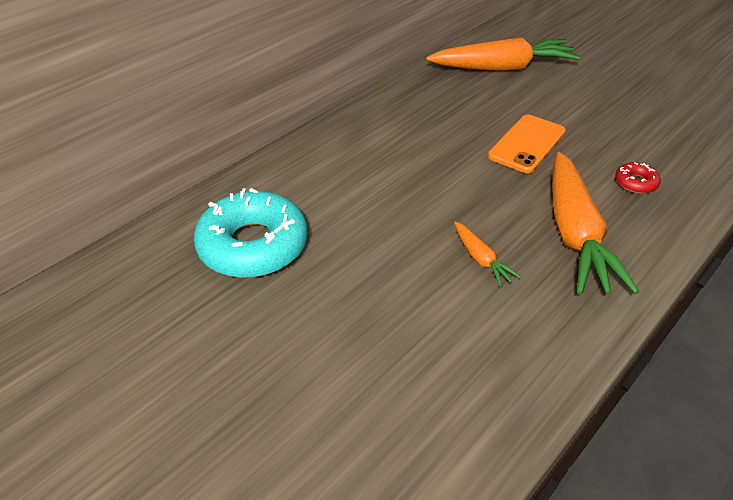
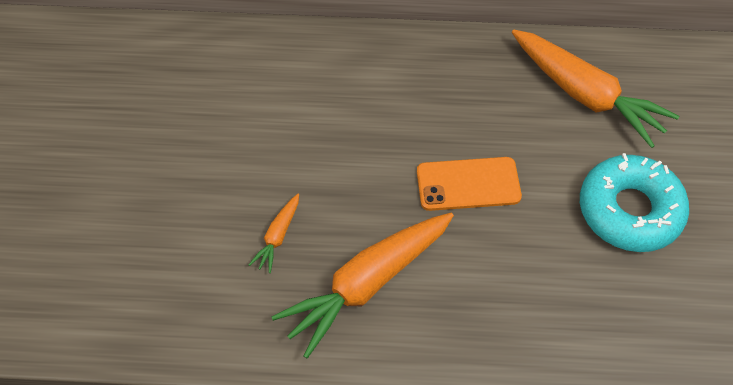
camera: 50 degrees right, 15 degrees up
turquoise donut [193,188,307,278] -> turquoise donut moved to [580,153,689,252]
red donut [615,162,661,194] -> none

